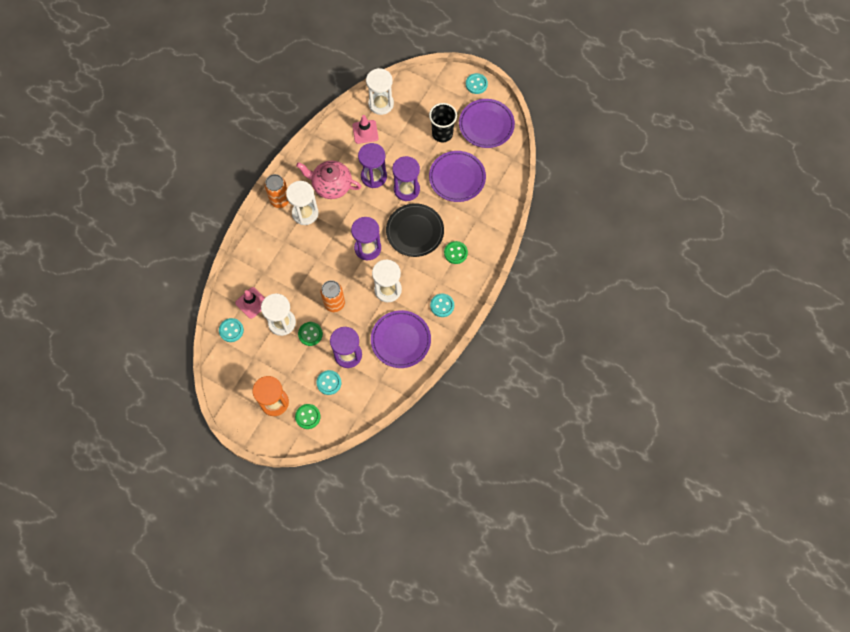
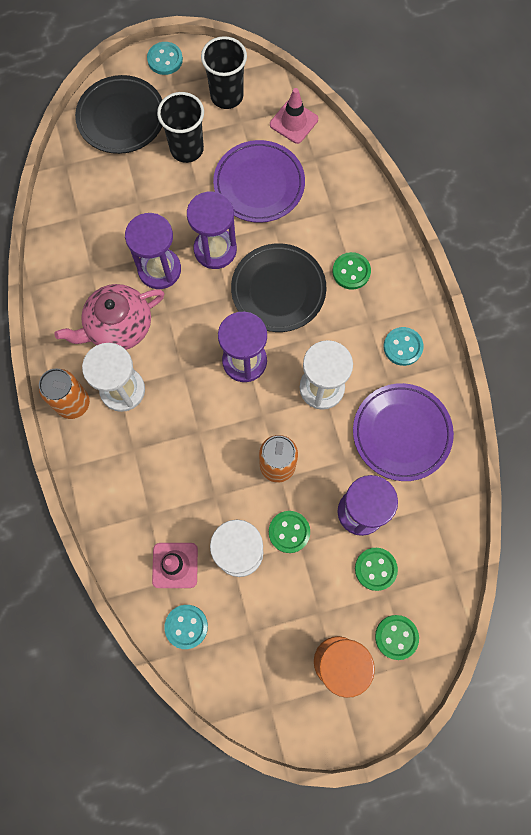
camera: 45 degrees left, 5 degrees up
turquoise button [316,370,341,395] -> green button [355,548,398,591]
pink traffic cone [352,115,378,144] -> pink traffic cone moved to [270,88,318,144]
white hourglass [366,68,394,115] -> none
purple plate [459,99,515,148] -> black cup [201,36,247,109]
none -> black plate [75,75,162,154]

